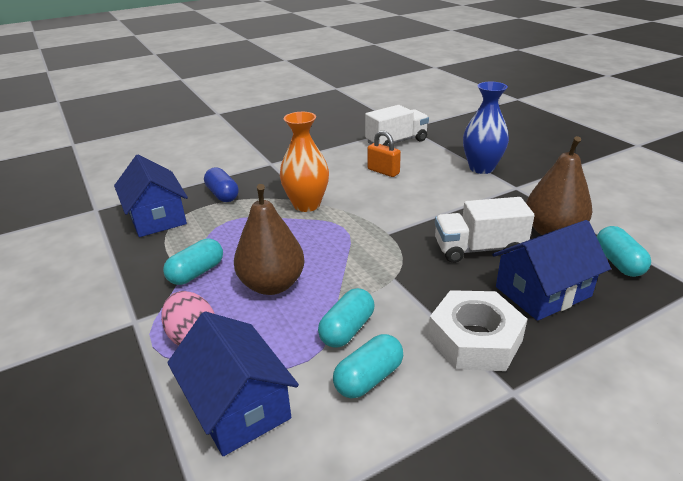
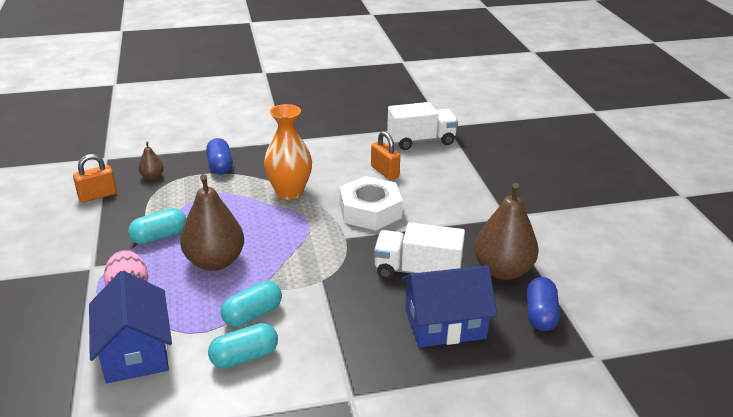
camera: 15 degrees right, 0 degrees up
blue house [114,155,188,237] -> brown pear [138,142,164,180]
white nut [428,290,527,371] -> white nut moved to [340,176,403,230]
blue vase [463,82,509,174] -> none
turquoise capsule [597,226,651,277] -> blue capsule [527,277,560,331]
none -> orange padlock [73,154,117,203]

